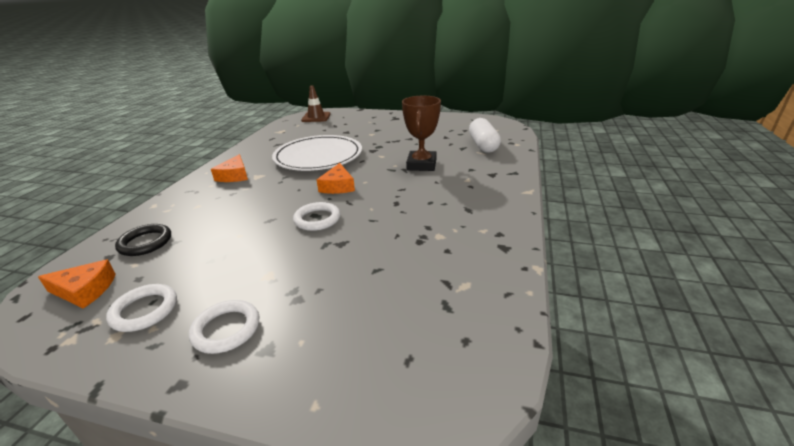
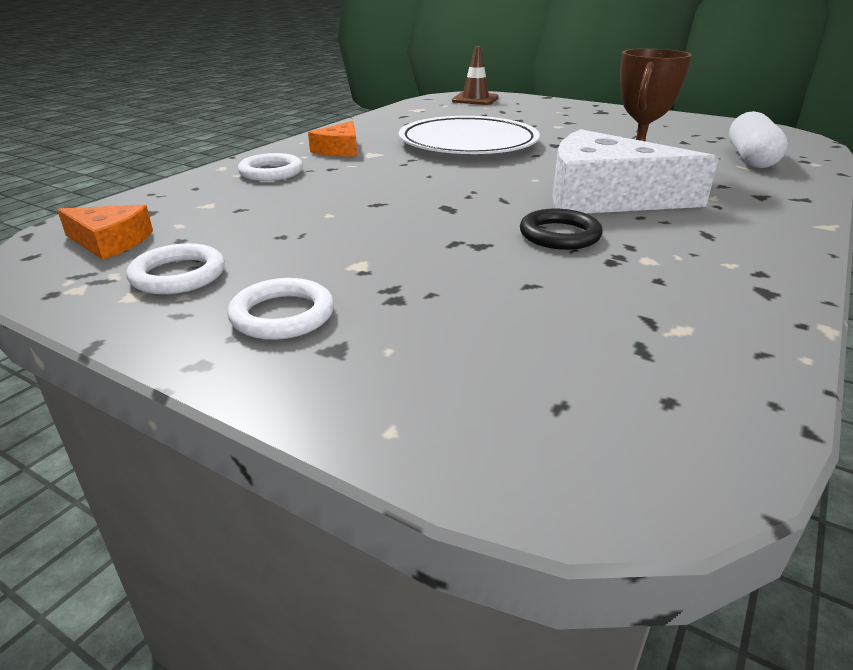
camera: 15 degrees right, 0 degrees up
black ring [115,224,171,256] -> black ring moved to [520,208,603,250]
white ring [293,202,340,231] -> white ring moved to [238,153,303,181]
orange cheese [317,163,355,194] -> none
none -> white cheese [553,129,718,213]

